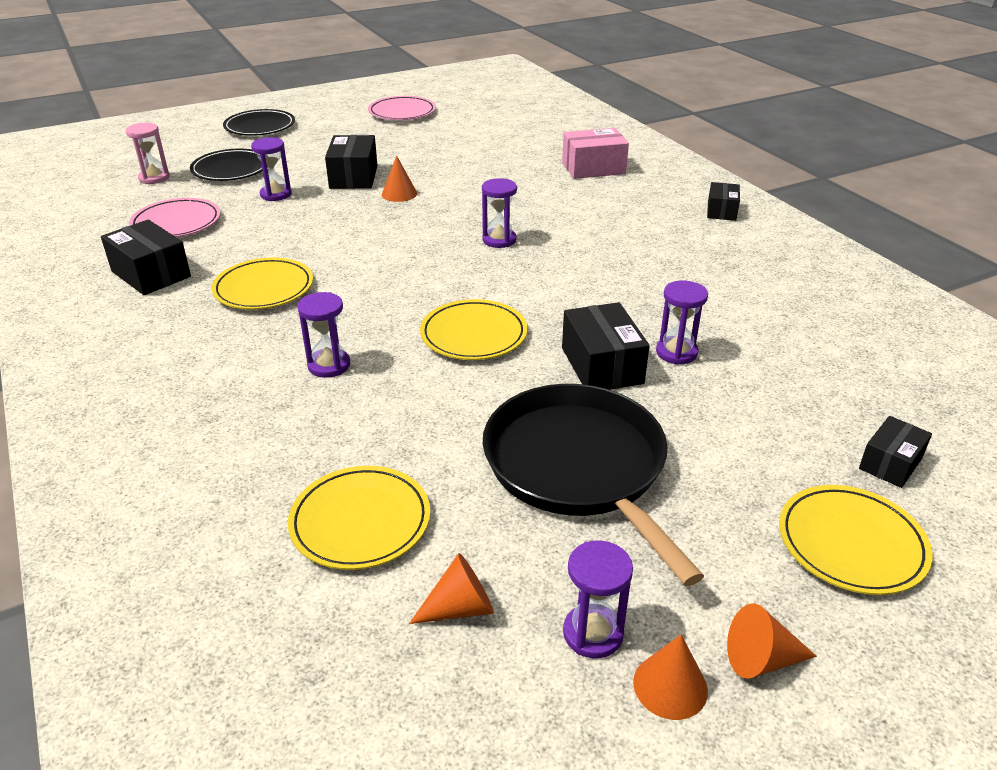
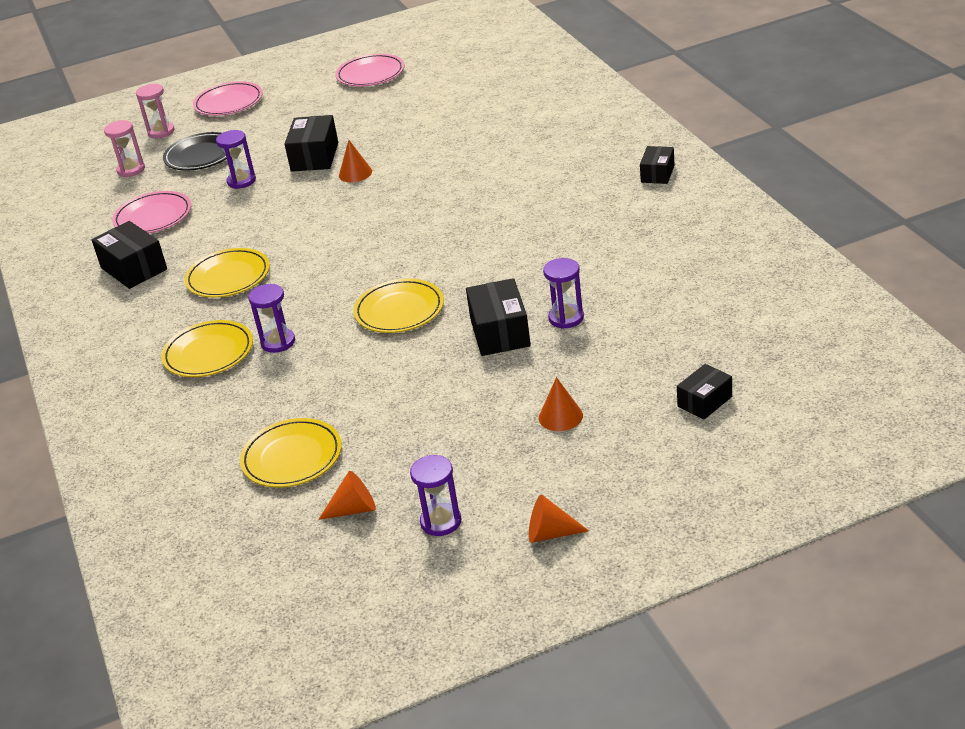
camera: 10 degrees right, 0 degrees up
black plate [223,109,295,136] -> pink plate [193,81,263,116]
purple hourglass [482,178,517,248] -> none
black pan [483,384,704,586] -> none
pink box [562,128,629,179] -> none
orange cone [633,634,708,720] -> orange cone moved to [539,377,583,431]
yellow plate [779,485,932,595] -> yellow plate moved to [161,320,253,377]
none -> pink hourglass [136,83,175,139]

